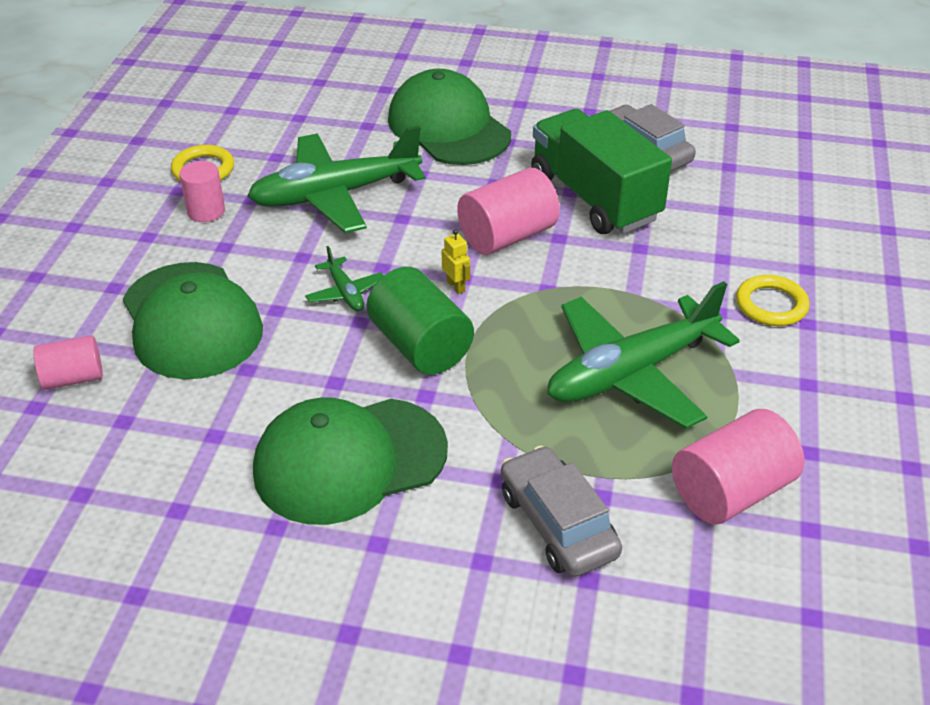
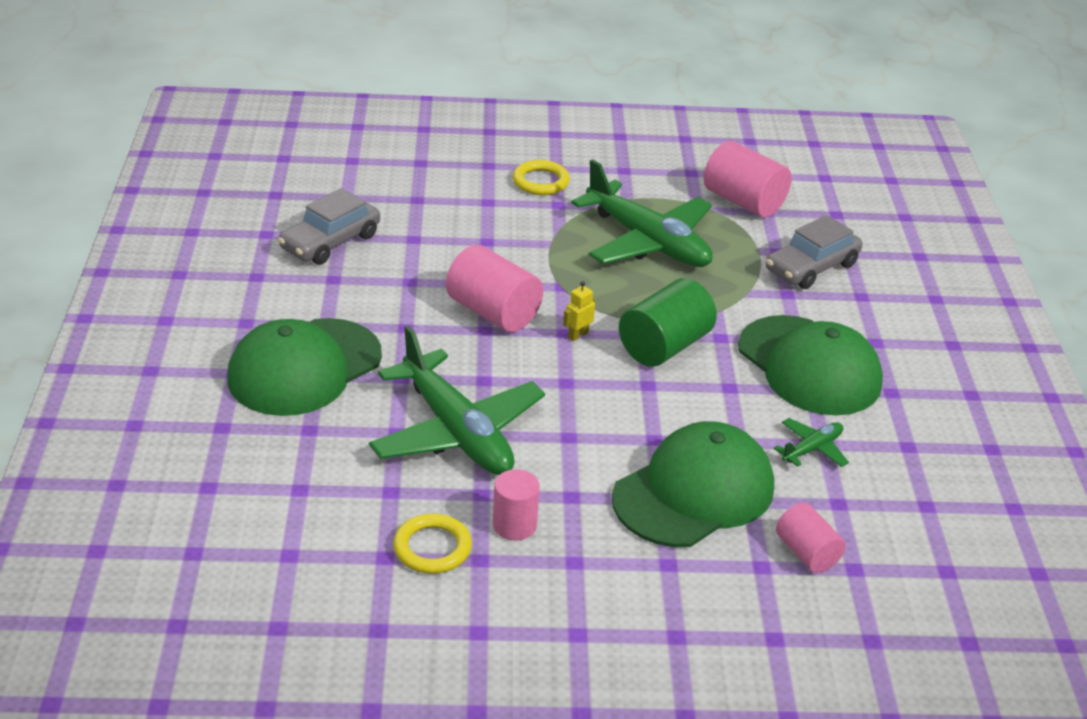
camera: 105 degrees left, 5 degrees down
green plane [305,246,384,312] -> green plane moved to [774,418,849,467]
green truck [531,109,672,234] -> none

